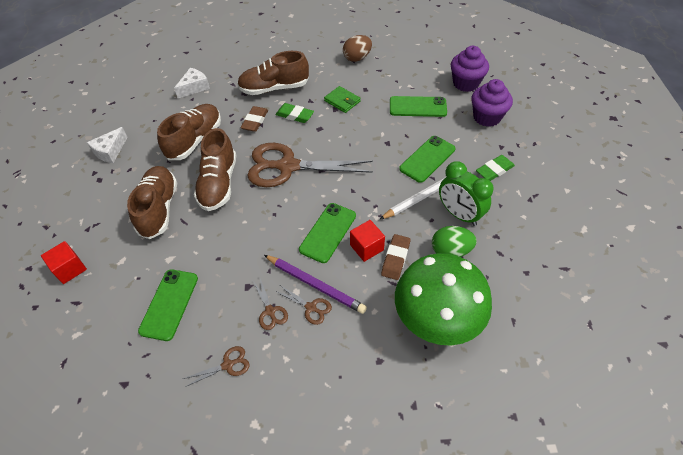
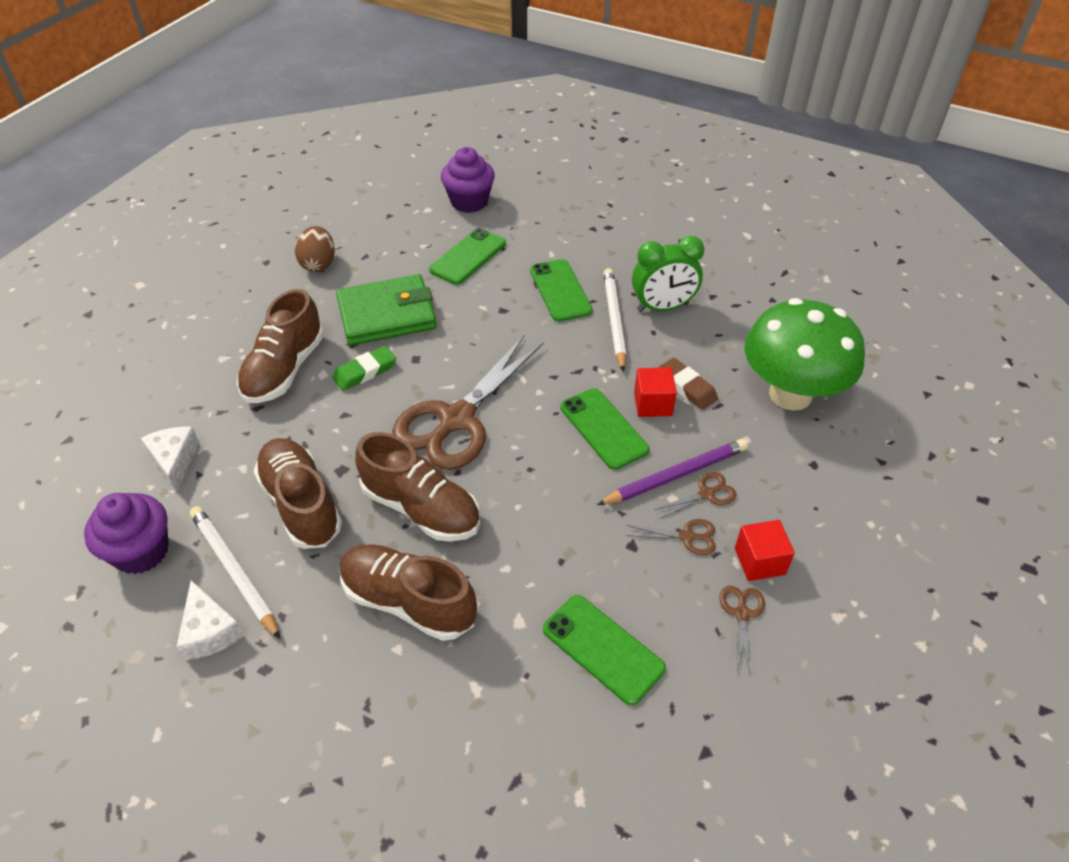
camera: 60 degrees left, 5 degrees down
red cube [41,241,87,284] -> red cube moved to [735,520,795,581]
brown eraser [240,106,268,132] -> none
green wallet [324,86,361,113] -> green wallet [336,274,437,346], size x1.91
green egg [432,226,477,257] -> none
purple cupcake [471,79,513,127] -> purple cupcake moved to [84,493,169,574]
green eraser [476,155,515,181] -> none
none -> white pencil [190,506,280,639]

